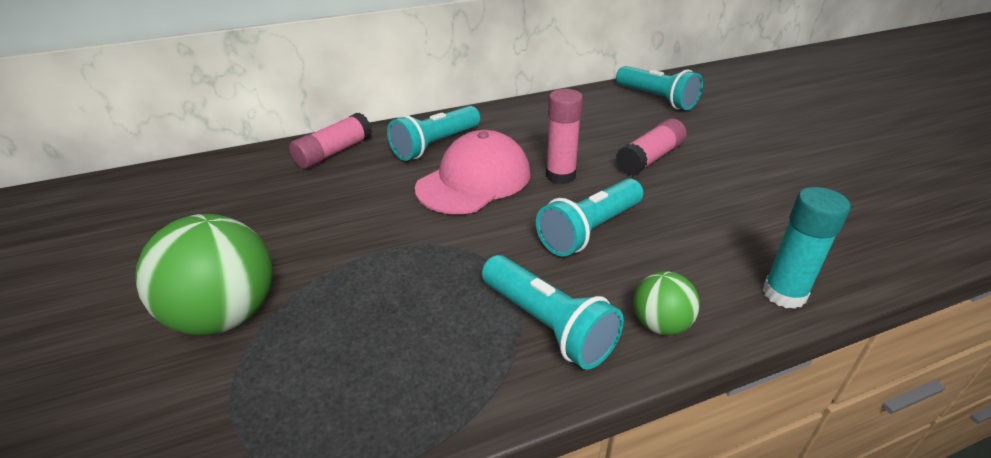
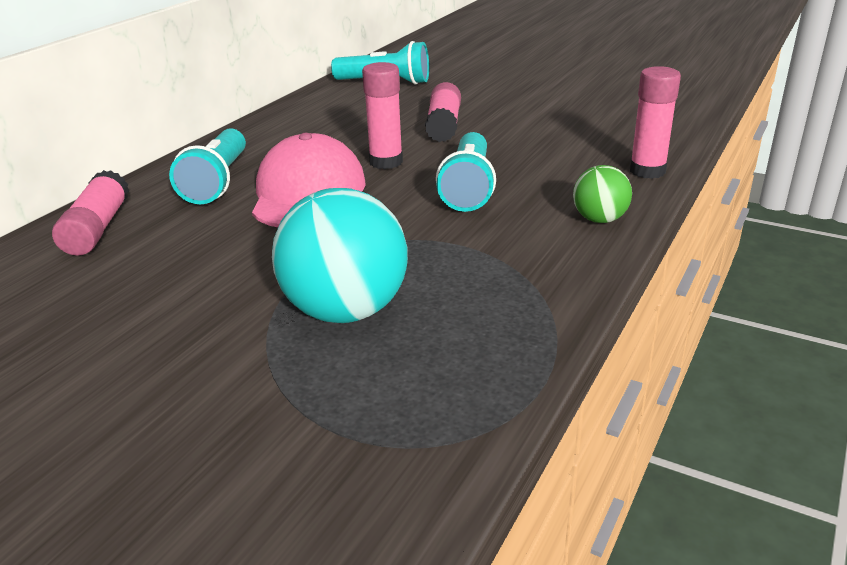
camera: 40 degrees left, 5 degrees down
green ball [135,214,273,336] -> none
turquoise flashlight [482,255,624,370] -> none
turquoise glue stick [762,187,850,309] -> pink glue stick [630,66,681,179]
none -> turquoise ball [272,188,408,323]

